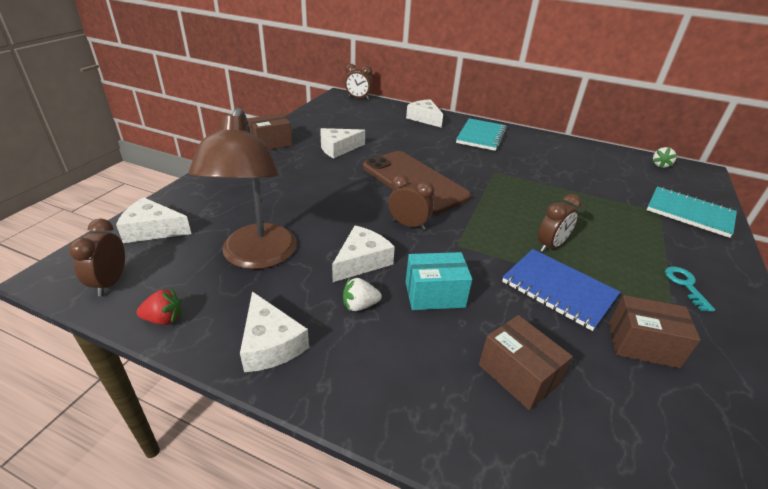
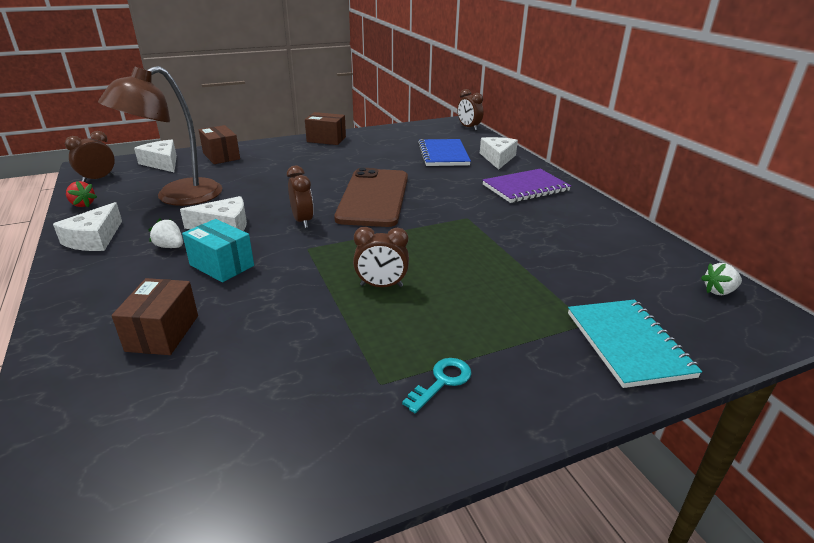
camera: 45 degrees right, 5 degrees down
white cheese [320,128,365,158] -> none
turquoise notebook [456,118,507,151] -> purple notebook [483,169,571,203]
blue notebook [502,249,620,331] -> blue notebook moved to [418,139,471,166]
brown box [609,295,701,368] -> brown box moved to [199,125,240,164]

